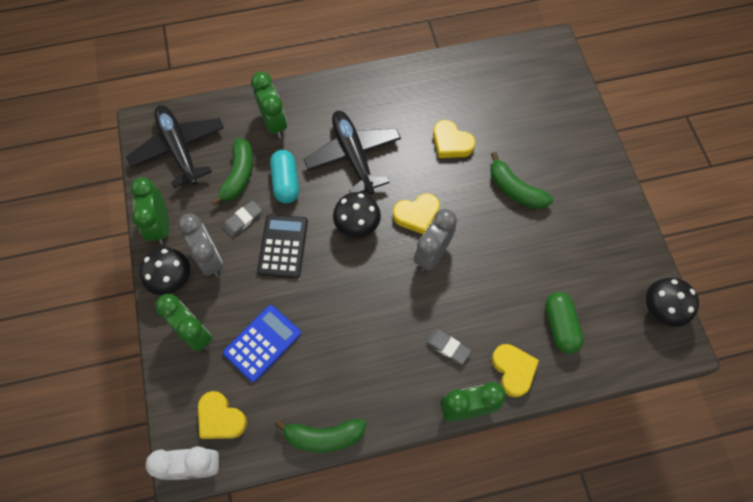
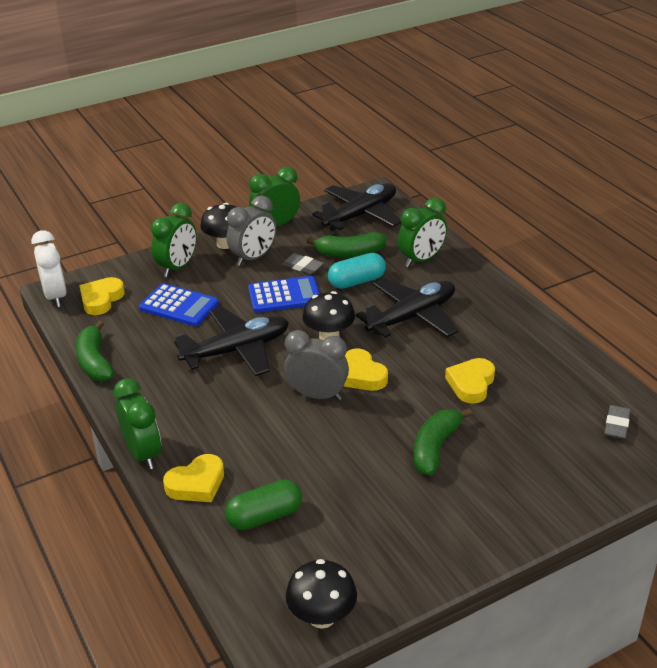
camera: 75 degrees right, 30 degrees down
black calculator [257,214,308,278] -> blue calculator [248,276,320,313]
grey eraser [426,329,471,364] -> grey eraser moved to [604,405,631,439]
none -> black plane [174,307,289,376]

